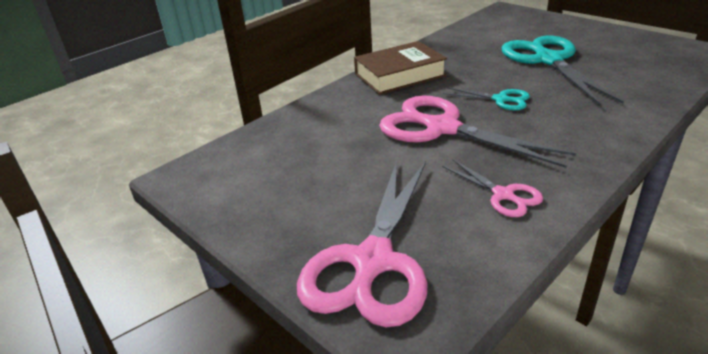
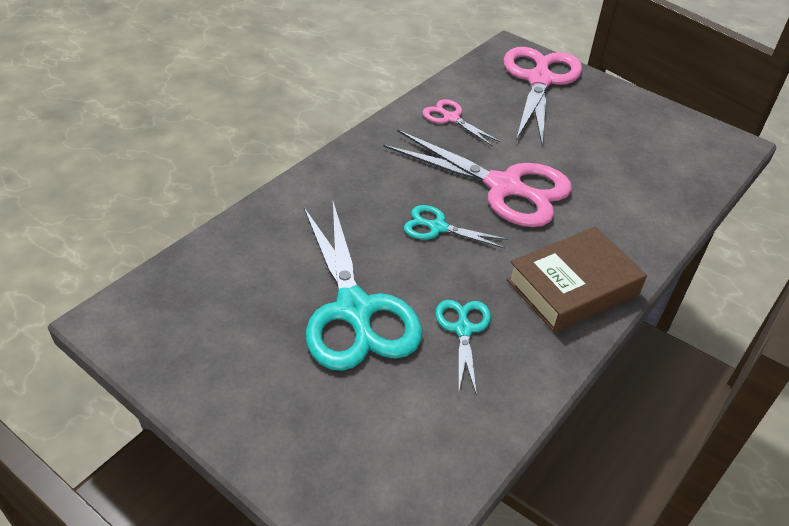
camera: 170 degrees right, 10 degrees up
none -> turquoise scissors [435,300,491,396]

